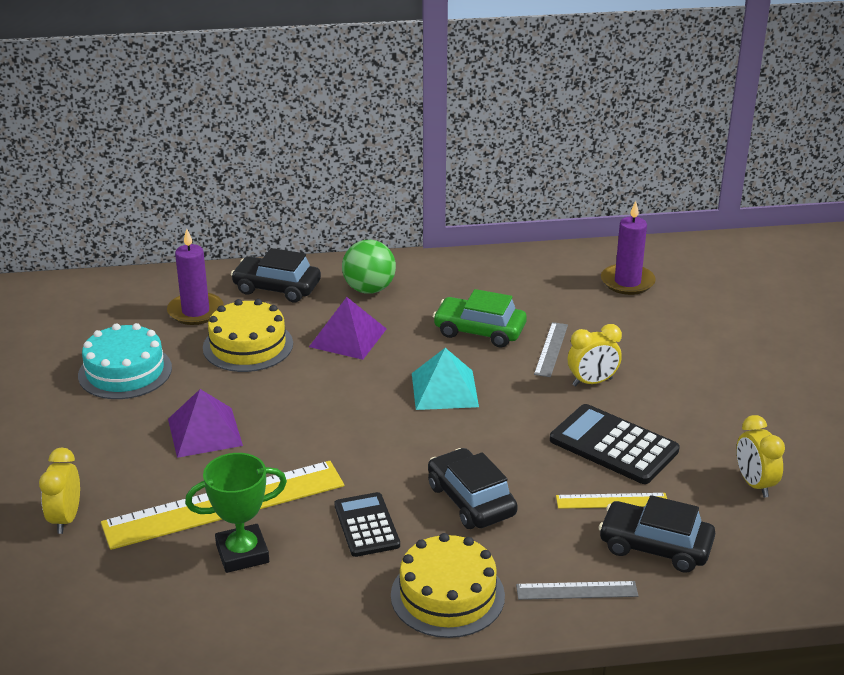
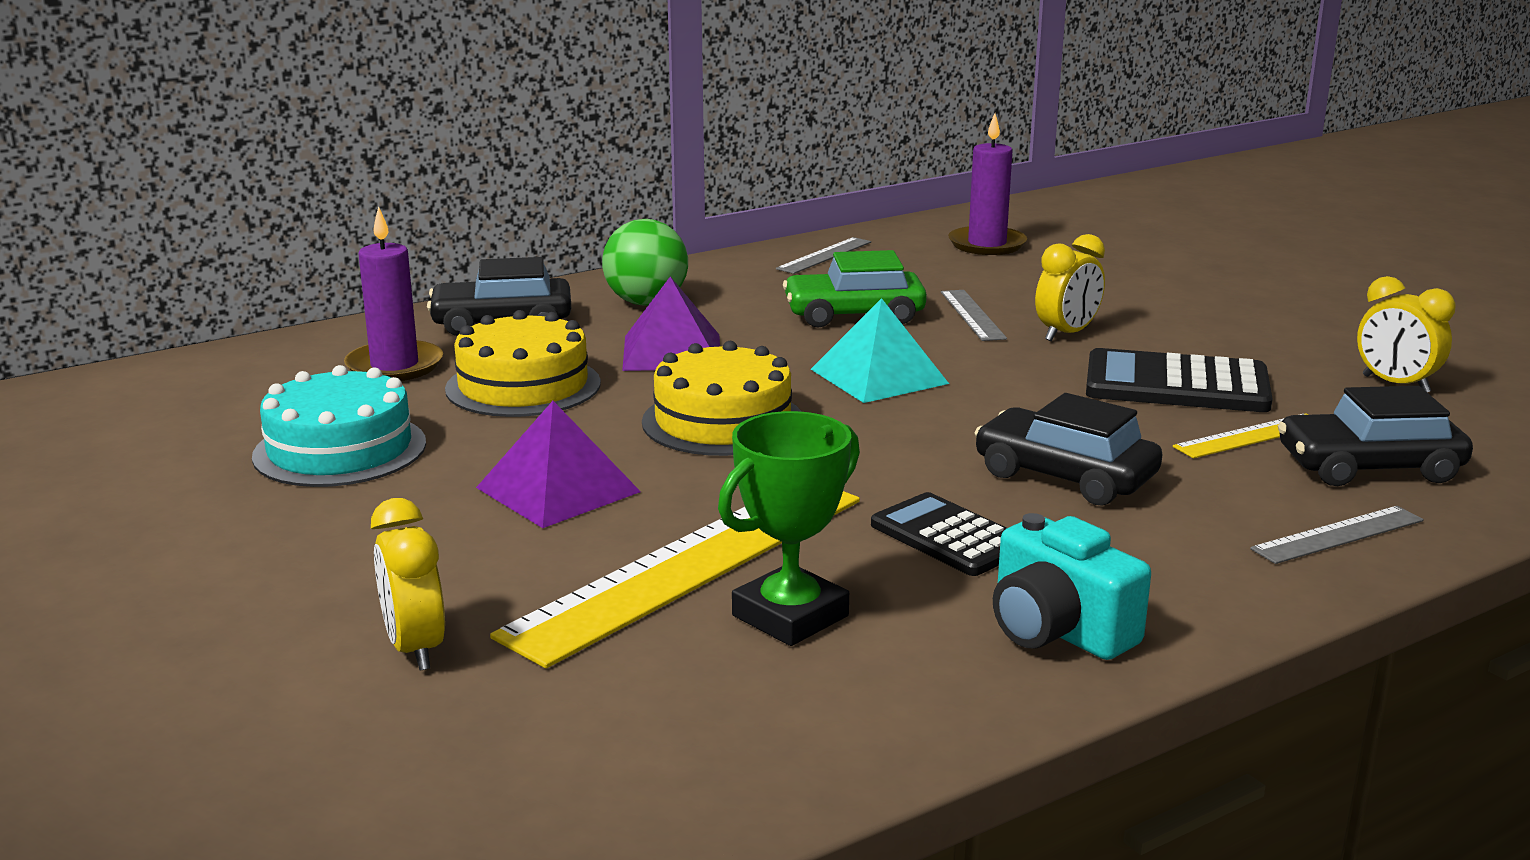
camera: 25 degrees left, 10 degrees down
yellow cake [391,533,505,638] -> yellow cake moved to [642,341,802,456]
none -> grey ruler [776,237,871,274]
none -> turquoise camera [993,513,1151,660]

